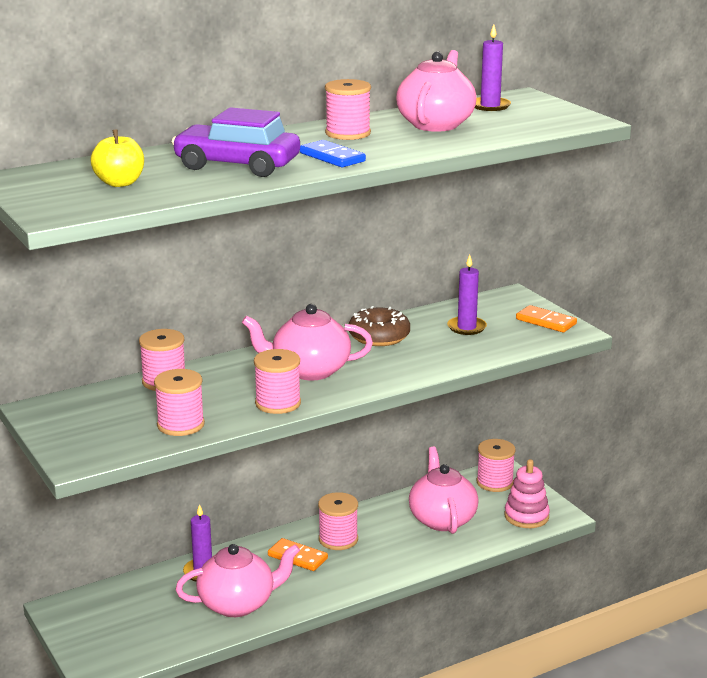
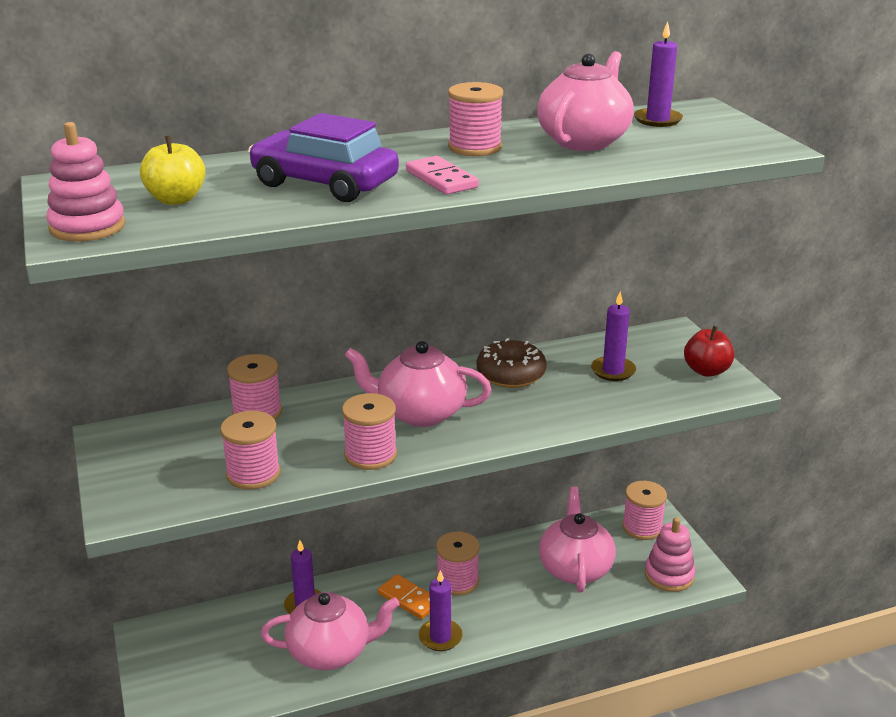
camera: 10 degrees right, 5 degrees up
blue domino [300,140,366,167] -> pink domino [406,156,479,194]
orange domino [516,305,577,332] -> red apple [684,326,734,377]
none -> pink stacking toy [46,122,125,242]
none -> purple candle [419,570,463,651]

